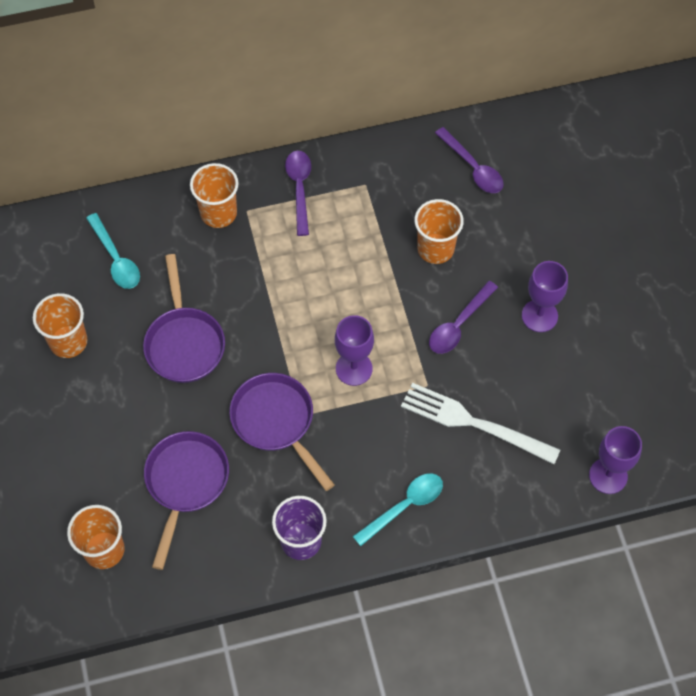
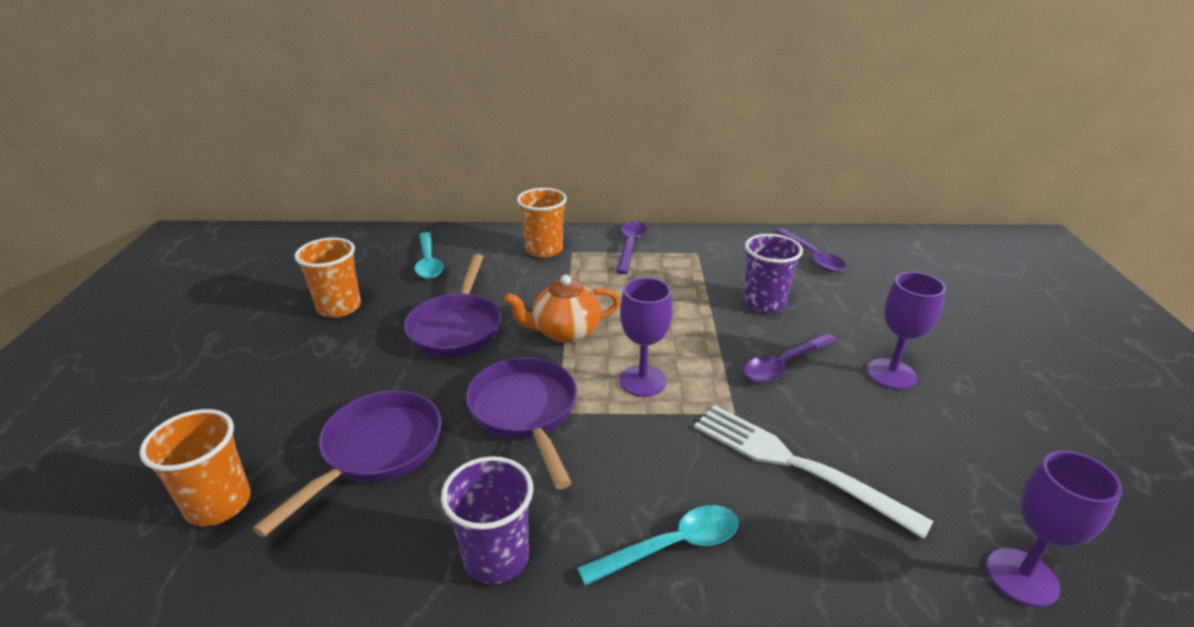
camera: 15 degrees right, 30 degrees down
orange cup [414,199,464,264] -> purple cup [743,234,803,313]
none -> orange teapot [504,275,620,343]

